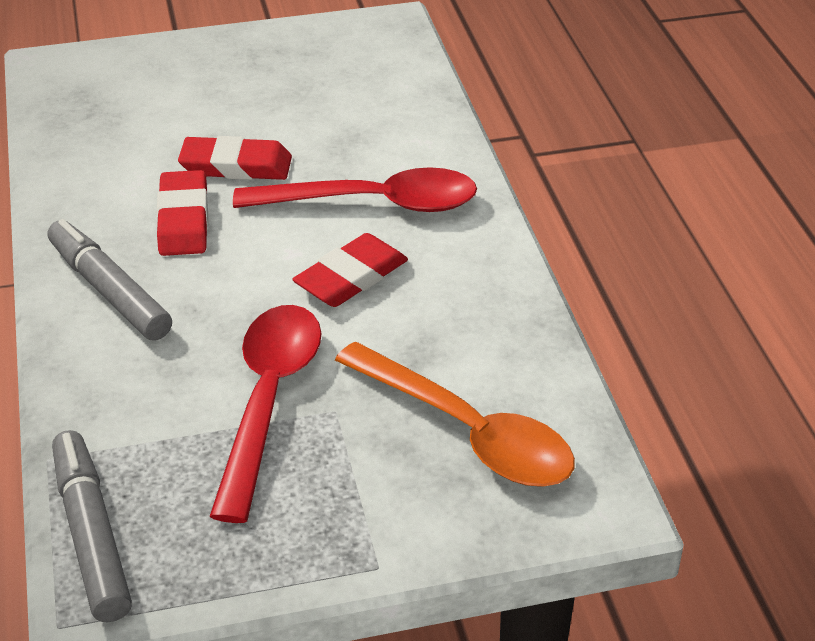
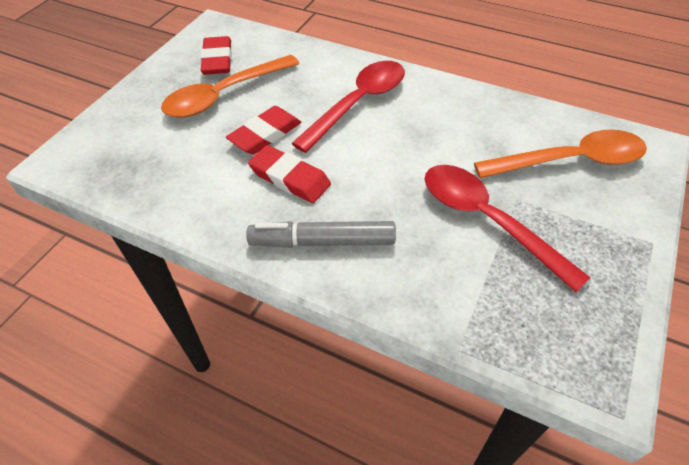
camera: 50 degrees left, 10 degrees up
grey marker [52,430,132,622] -> none
red eraser [292,233,408,307] -> red eraser moved to [200,36,232,75]
none -> orange spoon [161,55,300,118]

